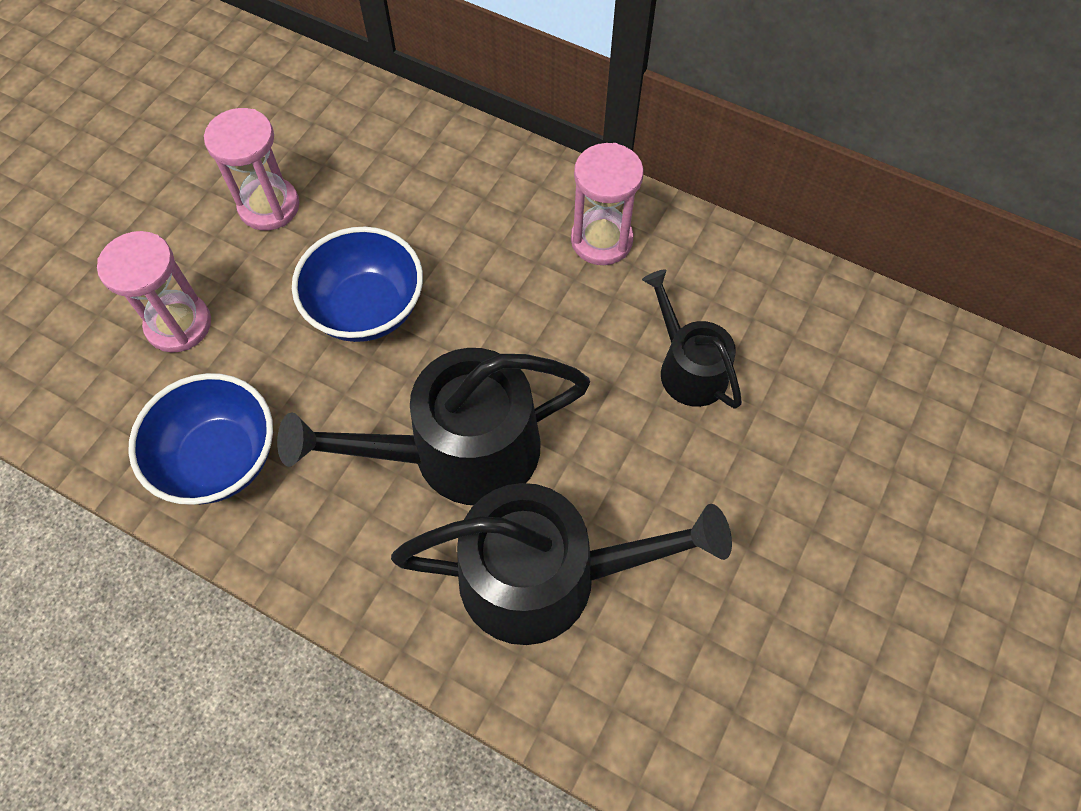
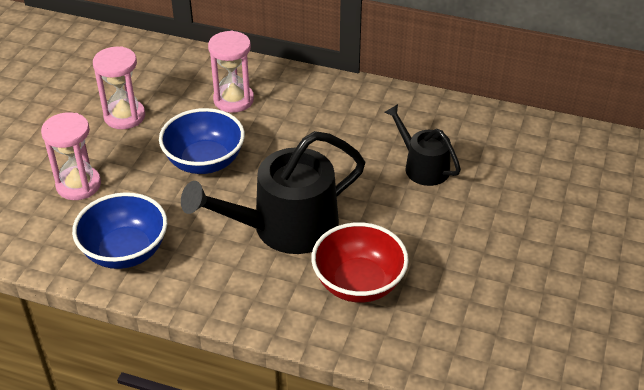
camera: 10 degrees left, 20 degrees down
black watering can [391,483,732,645] -> red bowl [311,222,409,303]
pink hourglass [571,143,644,265] -> pink hourglass moved to [208,31,254,113]

